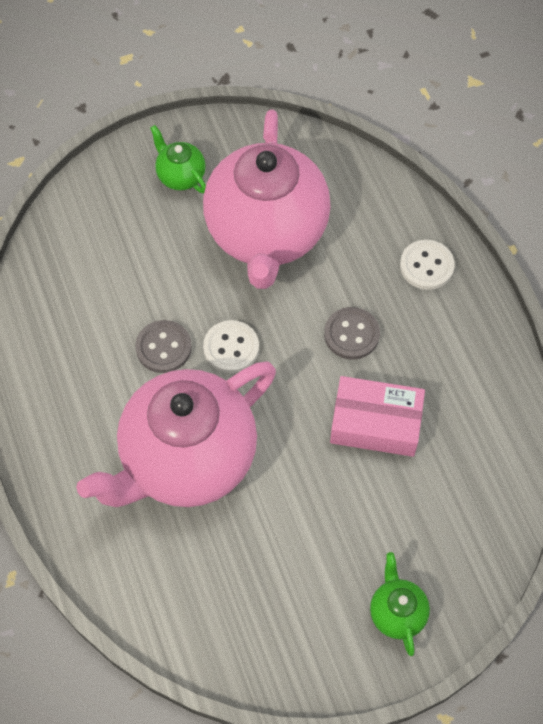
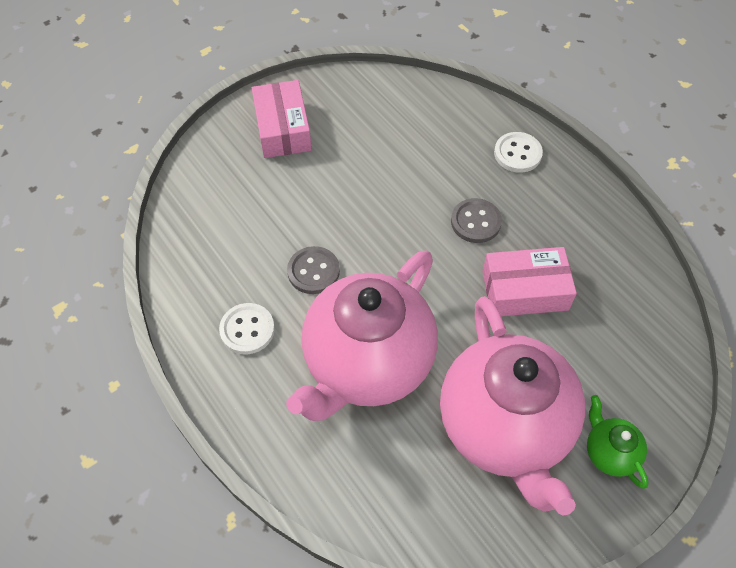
camera: 15 degrees left, 5 degrees down
green teapot [150,125,206,193] -> pink box [252,80,312,158]
pink teapot [203,109,331,289] -> pink teapot moved to [440,296,585,516]
white button [203,320,259,373] -> white button moved to [219,303,275,355]

